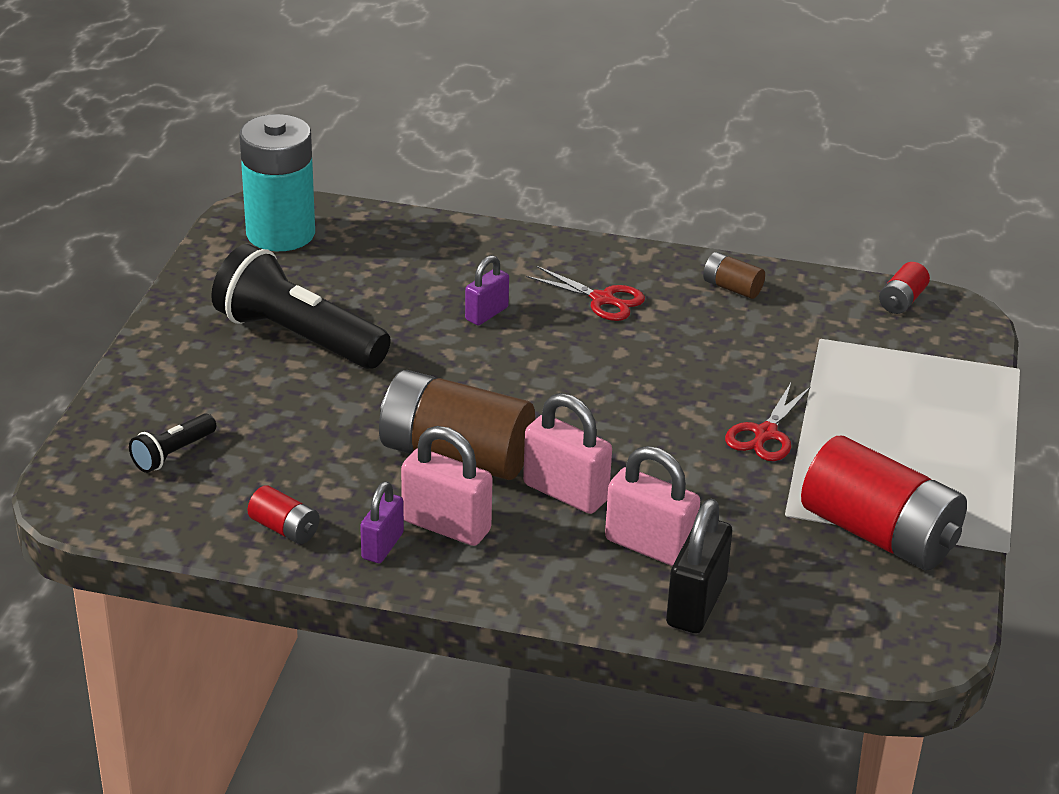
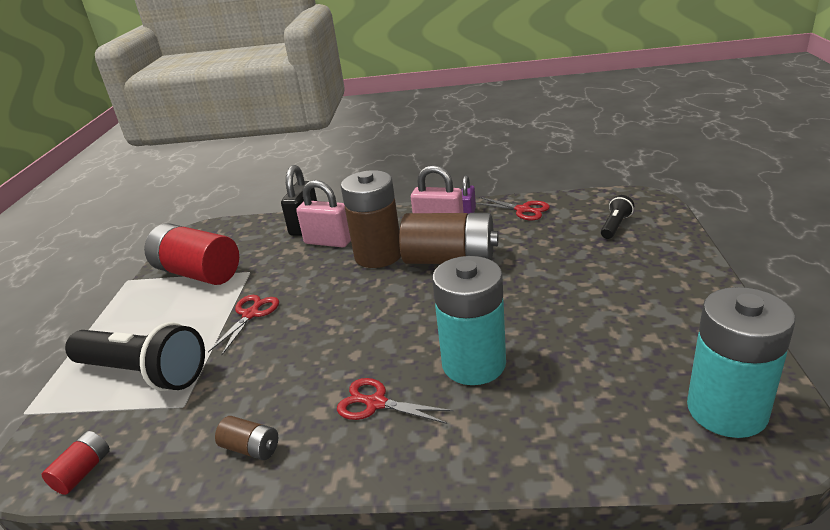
camera: 175 degrees right, 5 degrees down
black flashlight [211,244,390,369] -> black flashlight moved to [65,322,205,391]
red battery [248,485,320,544] -> red scissors [476,197,550,220]
purple padlock [465,255,509,326] -> turquoise battery [432,256,506,385]
pink padlock [523,393,612,514] -> brown battery [341,170,401,268]

